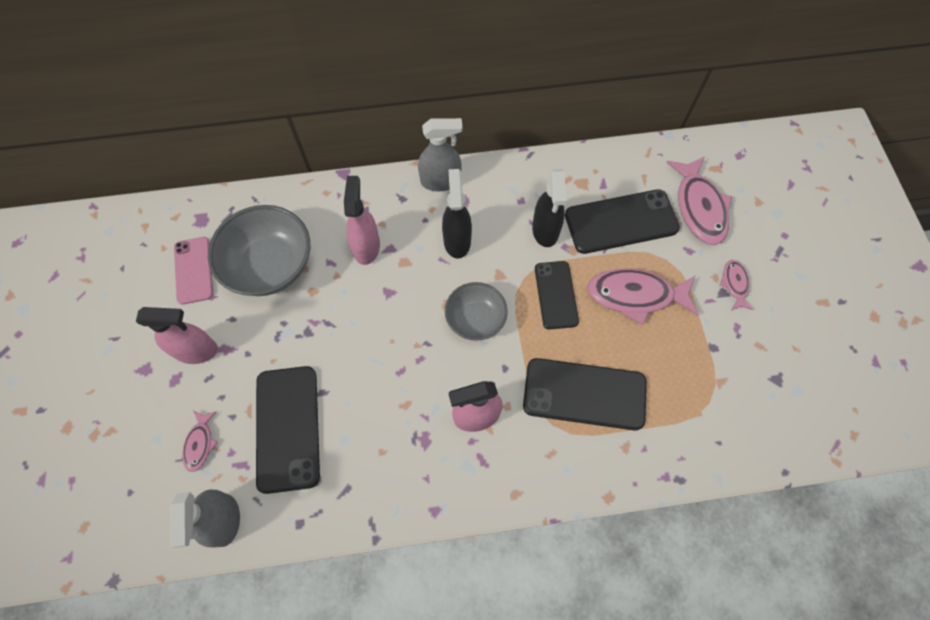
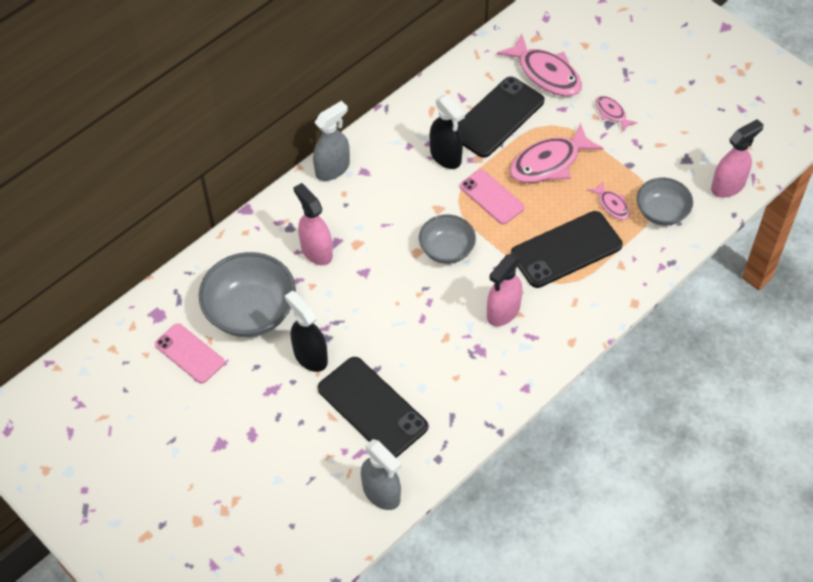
camera: 35 degrees left, 10 degrees down
pink spray bottle [136,307,218,364] -> pink spray bottle moved to [711,119,764,198]
pink fish [182,411,218,472] -> pink fish moved to [587,182,630,220]
black spray bottle [442,169,472,259] -> black spray bottle moved to [285,290,328,372]
black phone [535,261,579,329] -> pink phone [460,169,525,224]
none -> grey bowl [637,178,693,226]

